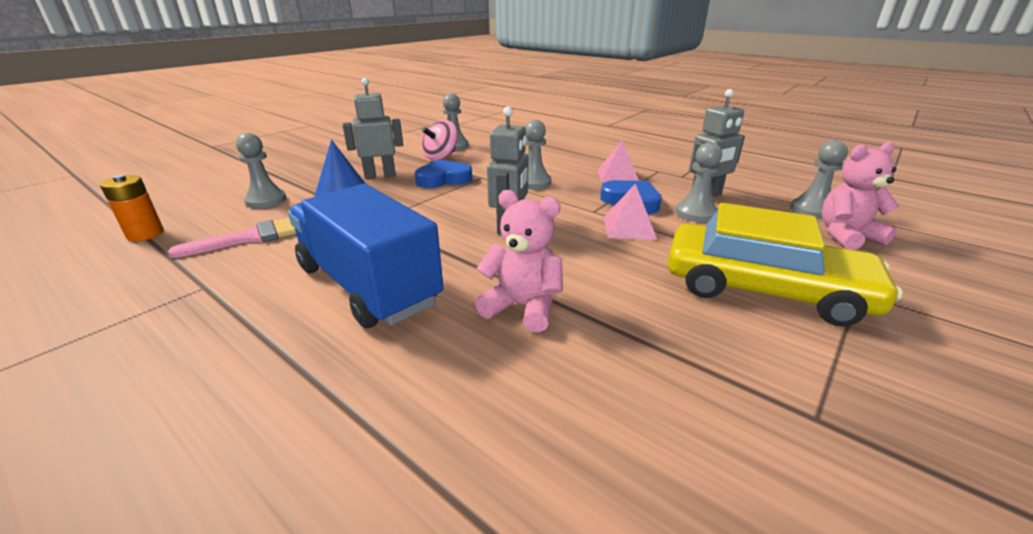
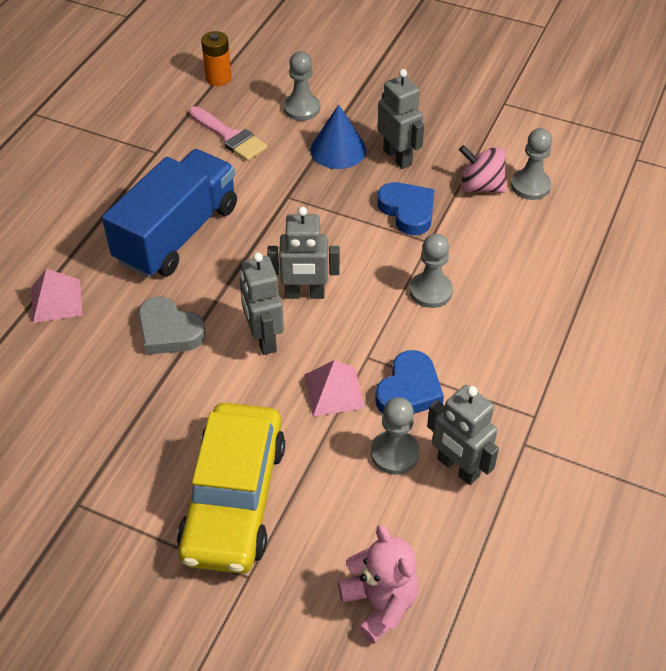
camera: 75 degrees right, 20 degrees up
pink teddy bear [475,190,563,332] -> grey heart [138,297,206,355]
pink pyramid [598,140,639,183] -> pink pyramid moved to [31,269,82,323]
grey pawn [790,140,848,219] -> none
none -> grey robot [240,253,284,355]

